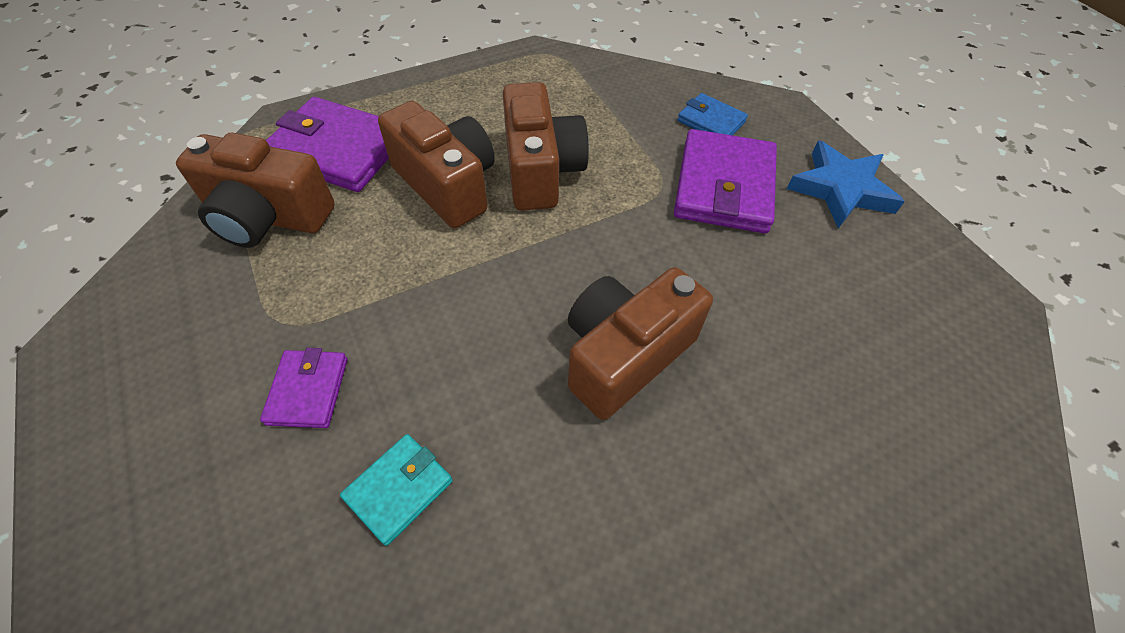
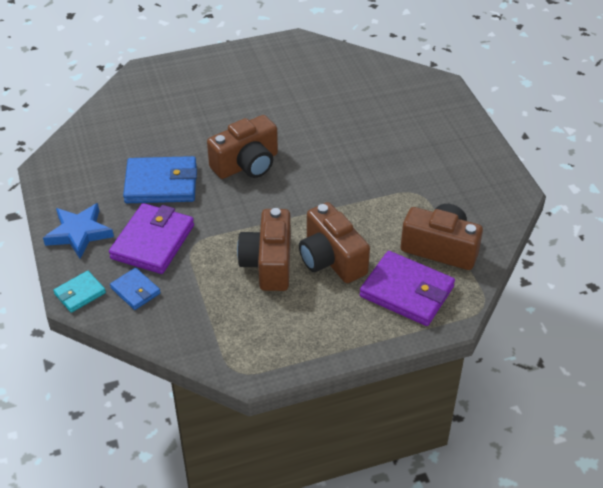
camera: 170 degrees left, 10 degrees down
purple wallet [260,348,347,428] -> none
turquoise wallet [340,434,453,546] -> turquoise wallet moved to [53,271,106,313]
none -> blue wallet [123,156,197,203]

